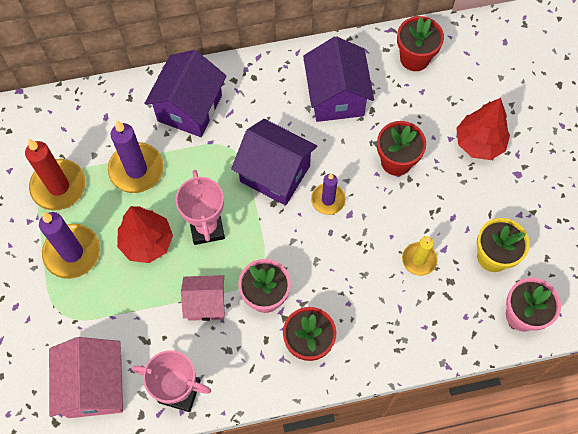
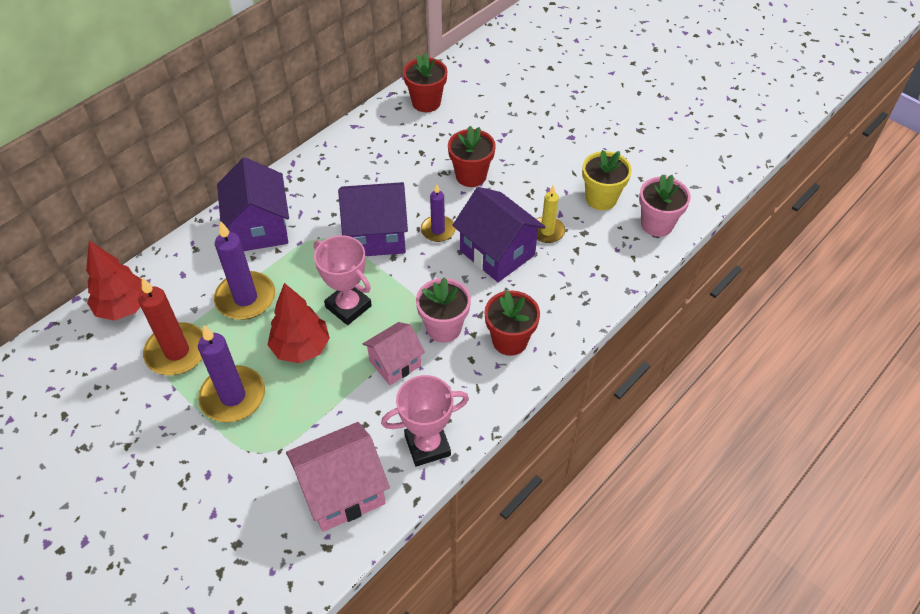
camera: 35 degrees left, 15 degrees down
pink house [49,337,123,418] -> pink house turned 75 degrees counterclockwise [286,422,390,532]
purple house [303,36,374,122] -> purple house moved to [452,187,545,282]
red tree [456,98,510,160] -> red tree moved to [86,240,142,321]

